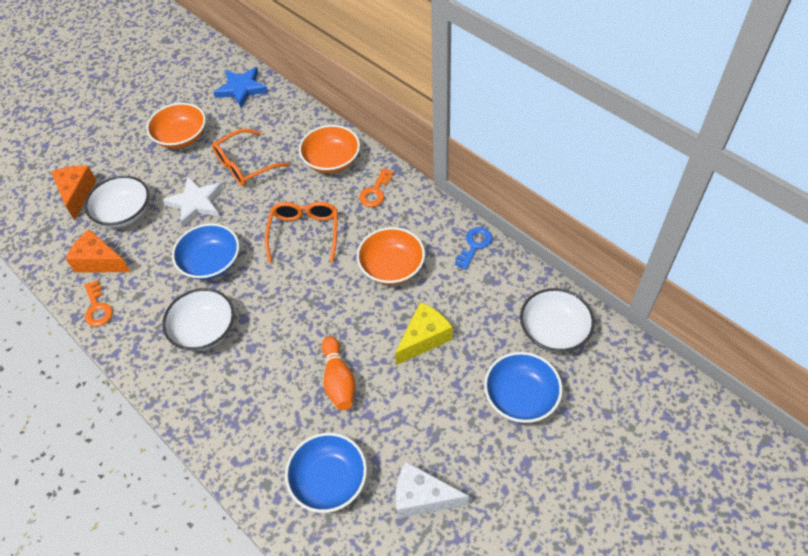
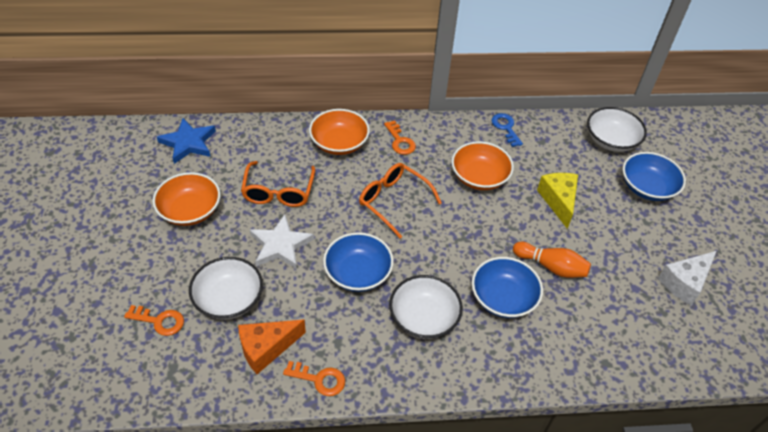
camera: 55 degrees left, 5 degrees down
orange cheese [51,166,96,220] -> orange key [124,305,184,336]
blue bowl [285,433,367,513] -> blue bowl moved to [472,257,543,318]

